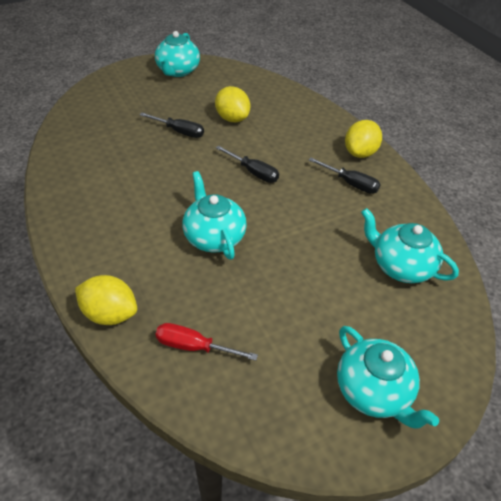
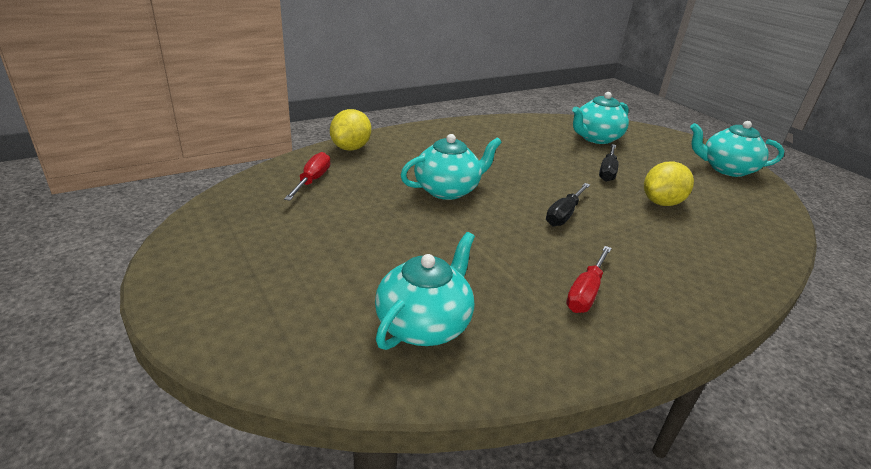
camera: 85 degrees right, 15 degrees down
black screwdriver [309,158,381,194] -> red screwdriver [566,246,612,313]
turquoise teapot [337,326,439,428] -> turquoise teapot moved to [572,92,629,144]
yellow lemon [345,120,382,158] -> none

